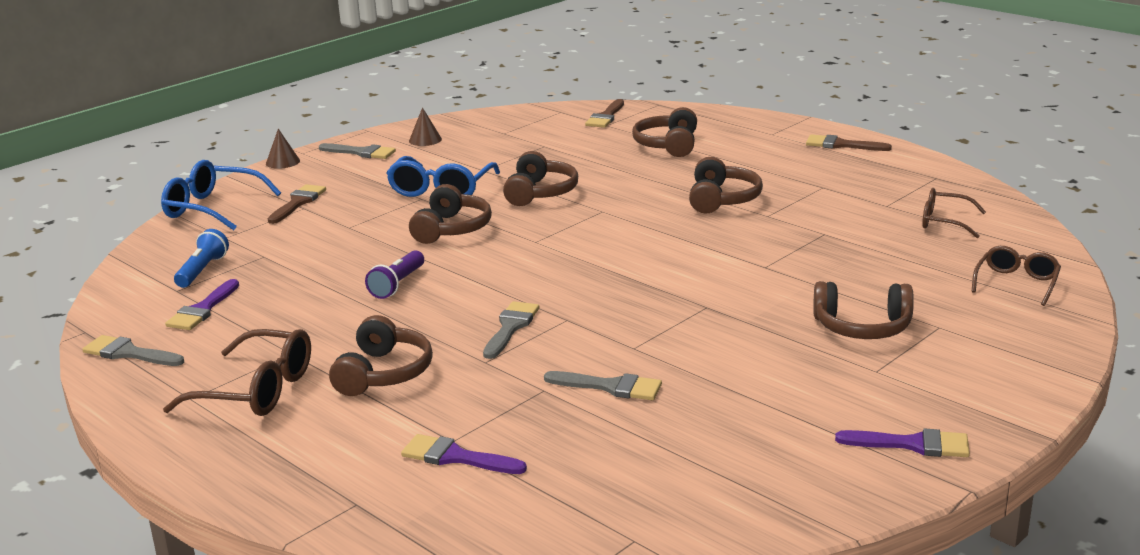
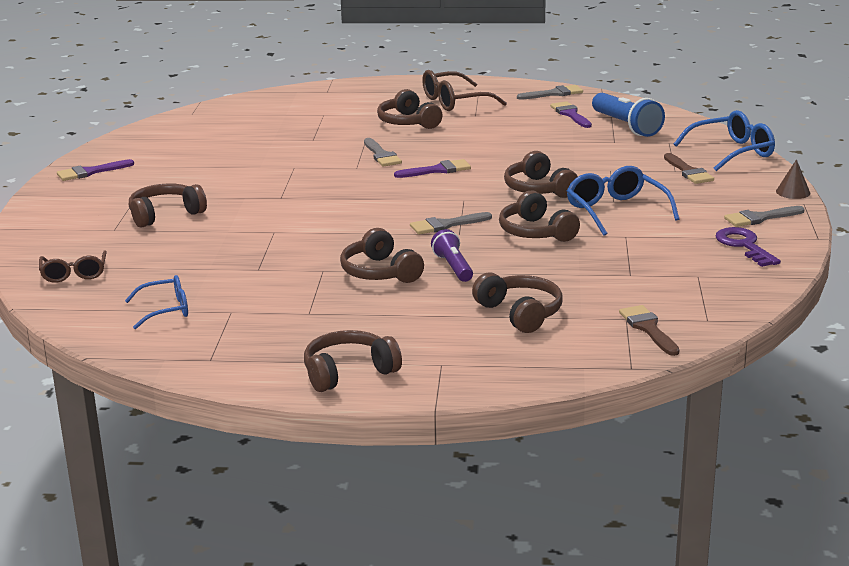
camera: 140 degrees right, 0 degrees up
blue flashlight [174,229,229,288] -> blue flashlight [592,93,665,137], size x1.59
purple flashlight [365,250,424,299] -> purple flashlight moved to [431,229,473,282]
purple brush [401,434,527,474] -> purple brush moved to [394,159,471,178]
brown cone [409,107,442,146] -> purple key [715,227,781,267]
grey brush [544,371,662,400] -> grey brush moved to [410,212,492,234]
brown brush [806,134,892,151] -> brown headphones [304,330,402,392]
brown glasses [922,188,986,238] -> blue glasses [125,275,188,329]

